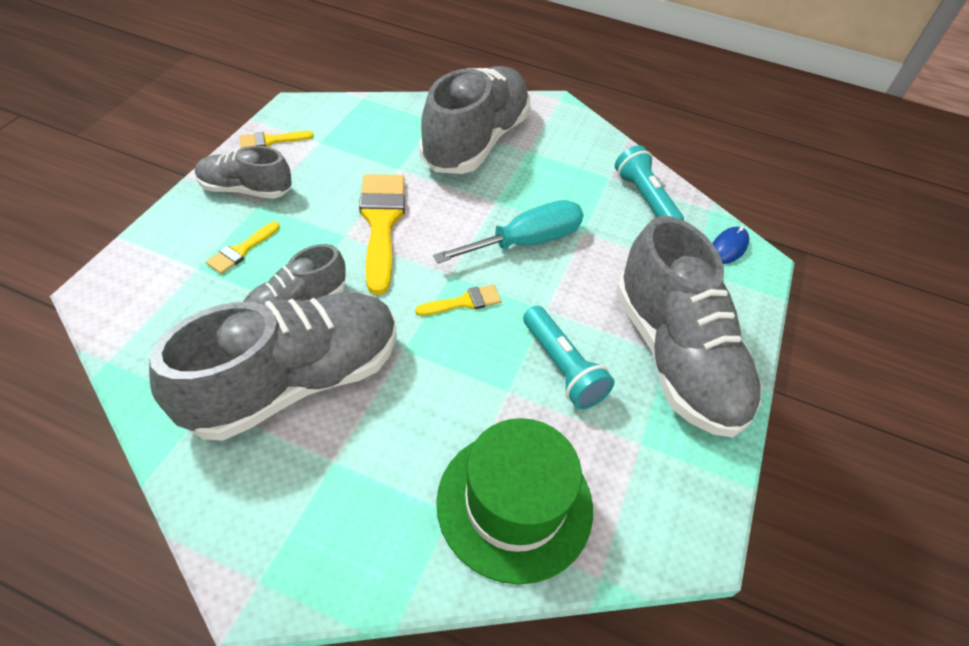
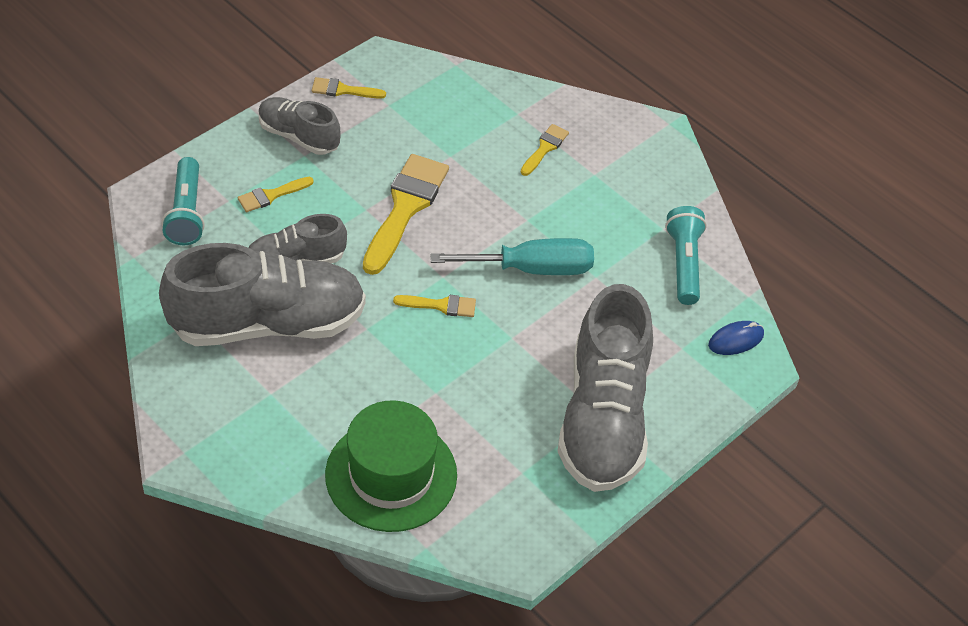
camera: 25 degrees right, 0 degrees up
grey shoe [419,66,531,174] -> yellow brush [521,124,569,176]
turquoise flashlight [523,306,615,409] -> turquoise flashlight moved to [162,157,205,245]

